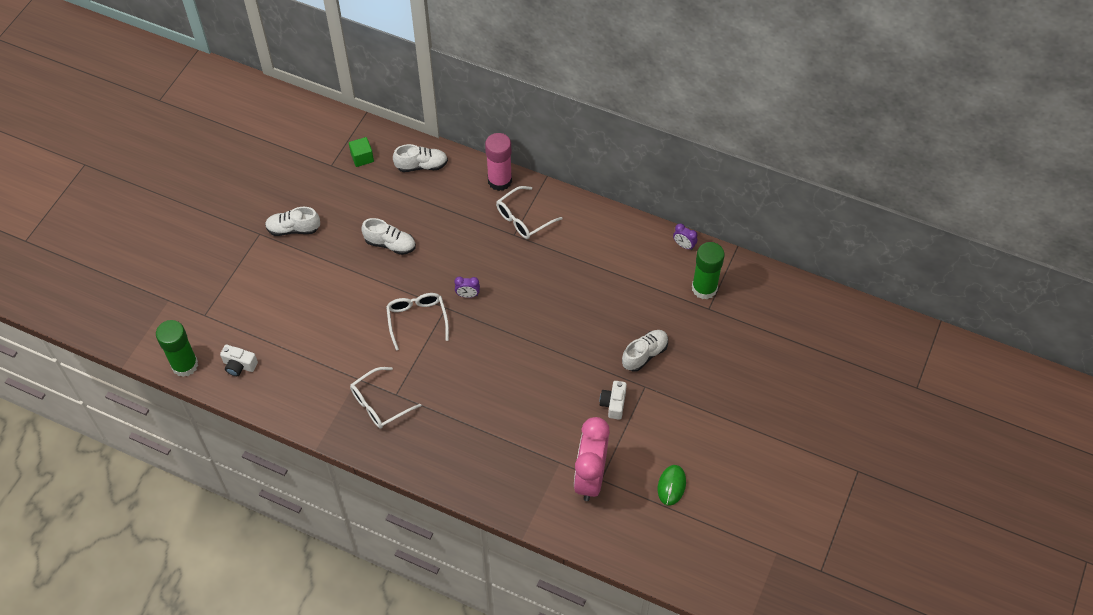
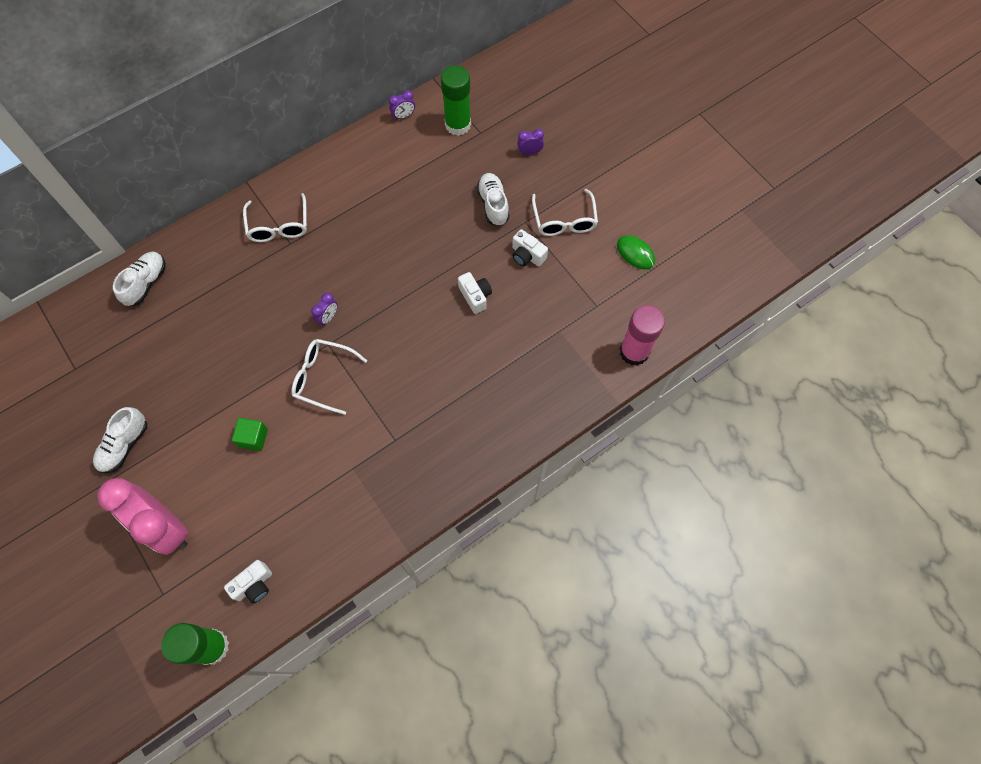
camera: 60 degrees left, 10 degrees up
green cube [349,137,374,167] -> green cube moved to [232,418,268,451]
white glasses [350,367,421,429] -> white glasses moved to [532,189,598,236]
white shoe [361,218,416,255] -> none
pink glue stick [485,133,512,191] -> pink glue stick moved to [620,305,665,366]
pink clock [574,417,610,501] -> pink clock moved to [97,478,188,555]
none -> white camera [458,272,492,314]
none -> purple clock [517,129,544,155]

